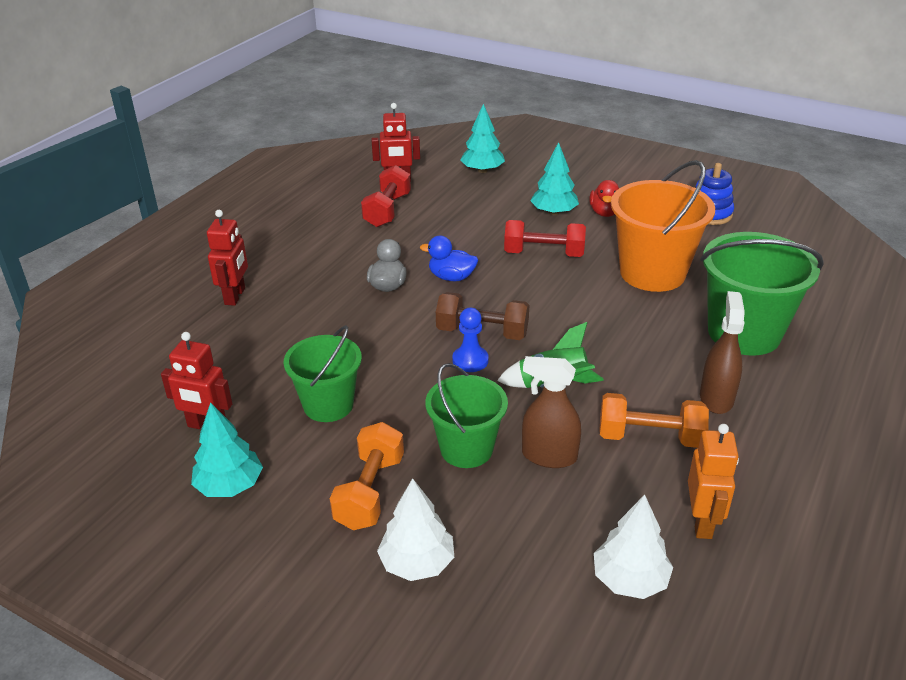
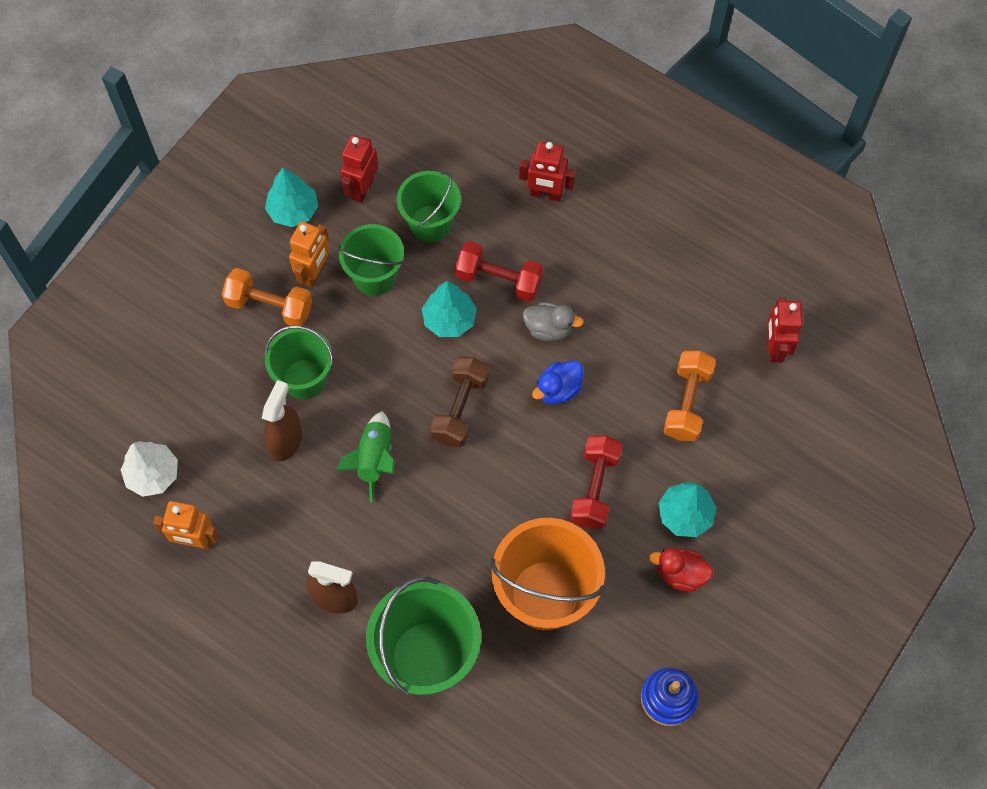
camera: 95 degrees right, 30 degrees up
red dumbbell [361,165,411,227] -> red dumbbell moved to [455,241,543,302]
white tree [377,478,454,581] -> none
blue duck [420,235,478,281] -> blue duck turned 150 degrees counterclockwise [532,361,584,405]
blue pawn [453,308,489,372] -> none
turquoise tree [461,104,505,173] -> turquoise tree moved to [422,281,477,337]
orange dumbbell [599,393,709,448] -> orange dumbbell moved to [663,351,716,441]
none -> orange robot [289,221,330,288]
none -> green bucket [396,171,461,242]

